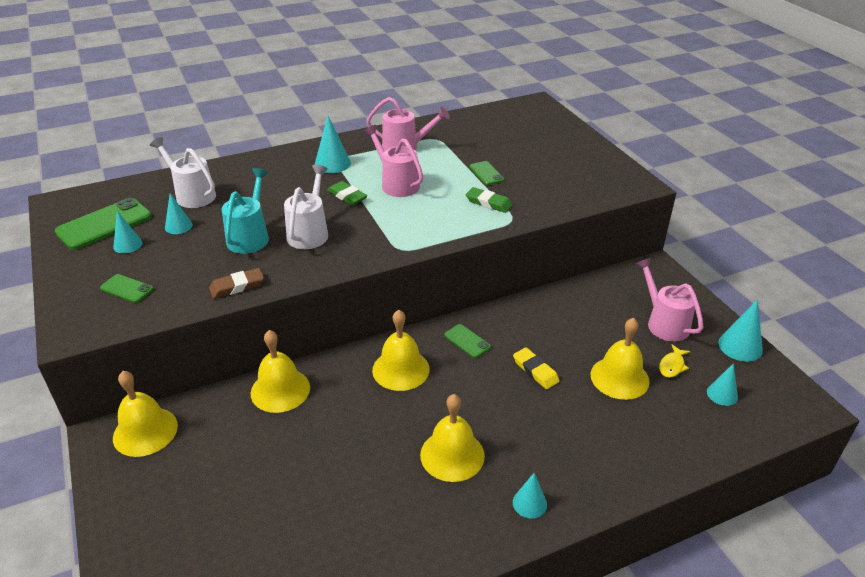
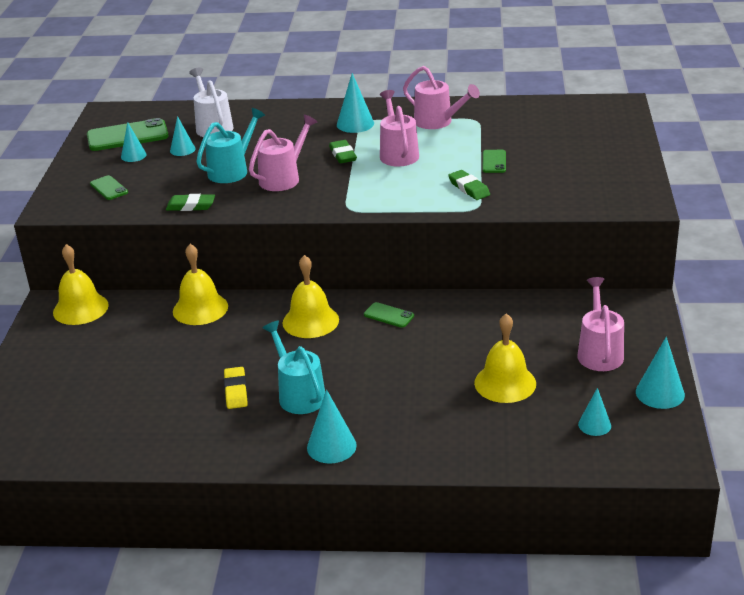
camera: 30 degrees right, 5 degrees down
brown eraser [209,268,264,299] -> green eraser [166,194,215,211]
white watering can [284,165,328,249] -> pink watering can [249,115,317,191]
yellow bell [420,394,485,482] -> turquoise watering can [263,321,325,414]
green phone [444,324,491,358] -> green phone turned 45 degrees counterclockwise [364,302,414,328]
yellow eraser [513,347,560,389] -> yellow eraser moved to [224,367,248,409]
turquoise cone [513,473,547,519] -> turquoise cone [307,390,357,463], size x1.52
yellow fish [659,344,690,378] -> none

